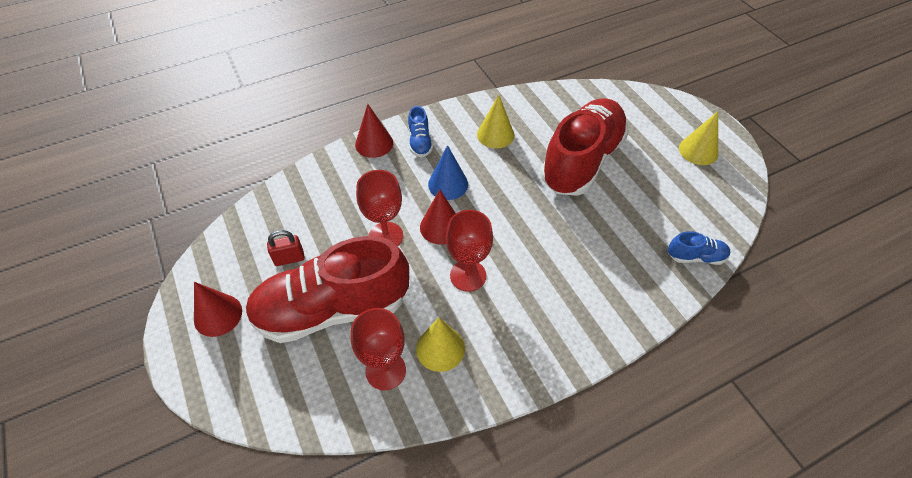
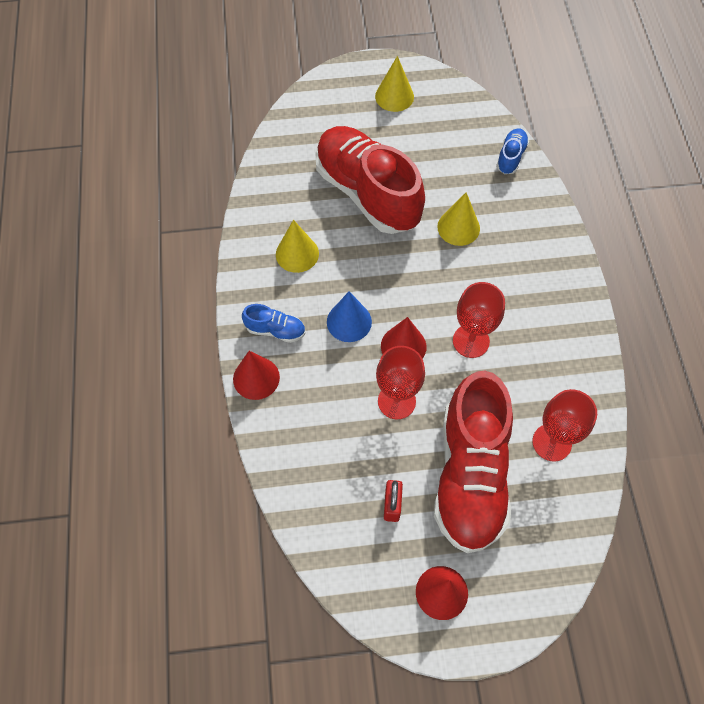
camera: 70 degrees left, 10 degrees up
yellow cone [416,318,465,372] -> yellow cone moved to [437,192,480,246]

